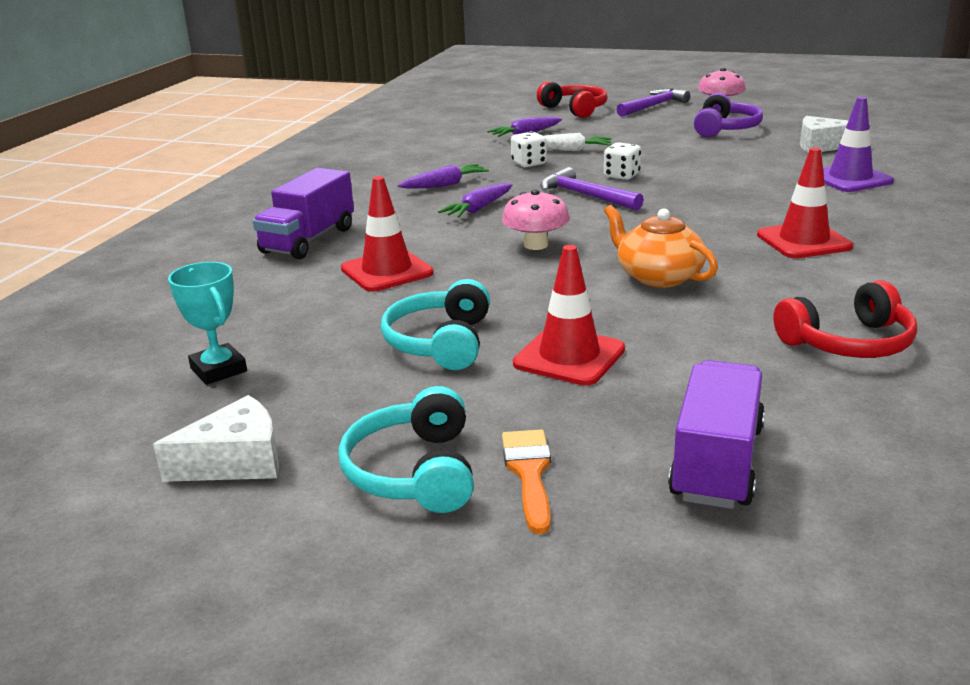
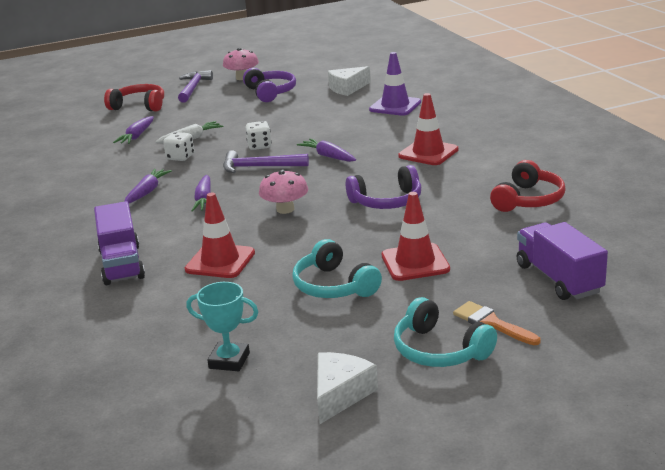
camera: 40 degrees left, 0 degrees up
orange teapot [604,205,718,287] -> purple headphones [346,165,421,209]
none -> purple carrot [297,139,356,162]

